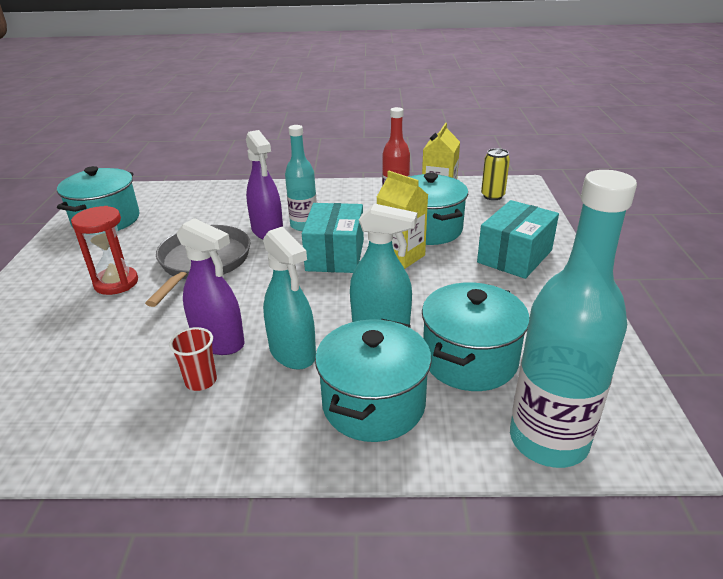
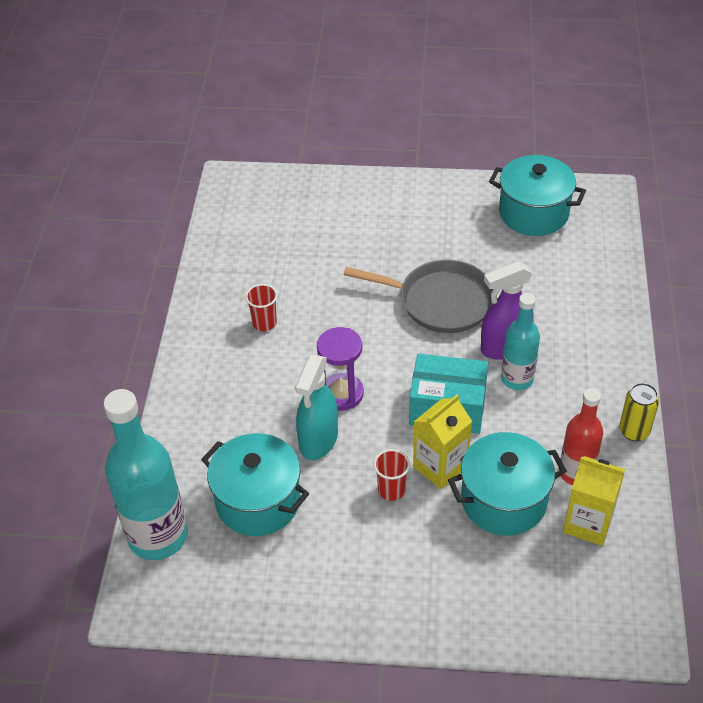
camera: 95 degrees right, 15 degrees up
red hourglass [71,206,138,295] -> none
purple spray bottle [177,218,245,355] -> none
turquoise spray bottle [263,227,316,370] -> none
turquoise pot [315,319,432,442] -> none
turquoise box [477,200,559,279] -> none
yellow can [481,148,510,200] -> yellow can moved to [619,383,659,441]
none -> purple hourglass [317,327,364,411]
none -> red cup [374,449,410,501]

